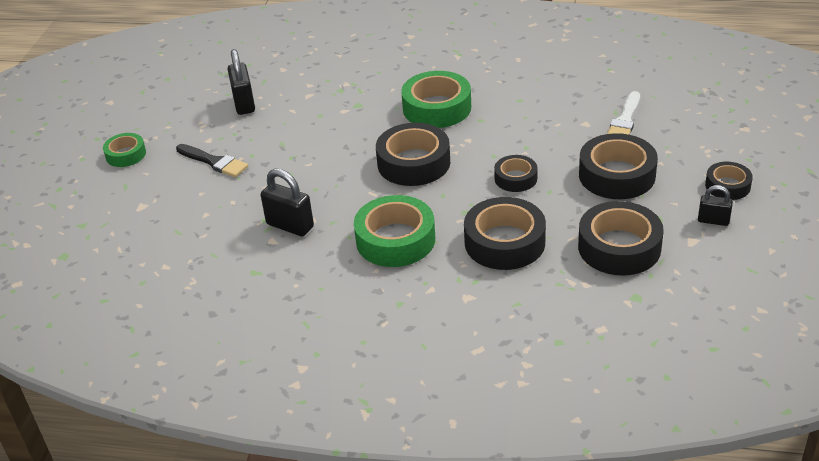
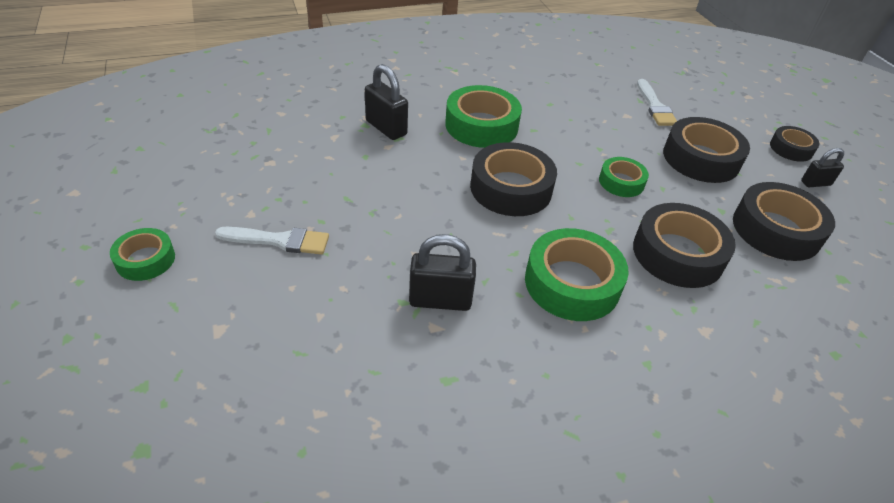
camera: 35 degrees left, 5 degrees up
black brush [176,144,248,177] -> white brush [215,227,329,255]
black padlock [228,49,255,115] -> black padlock moved to [365,64,408,140]
black tape [494,155,538,192] -> green tape [599,157,649,197]

